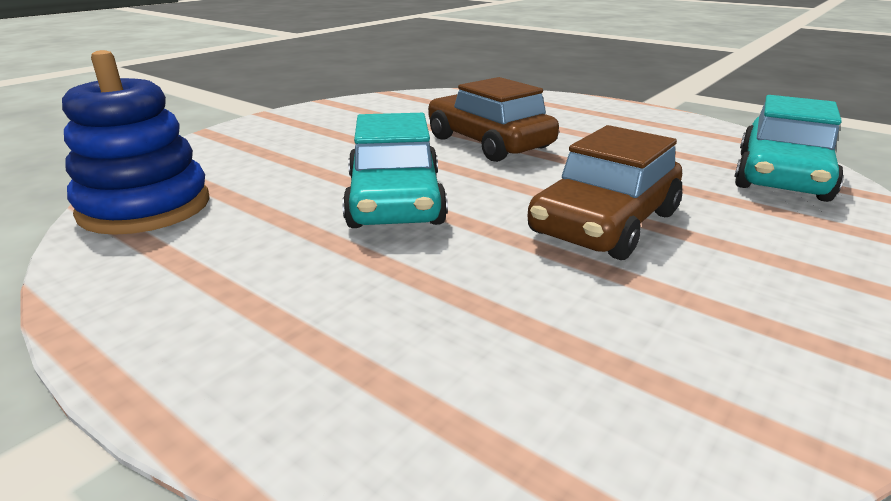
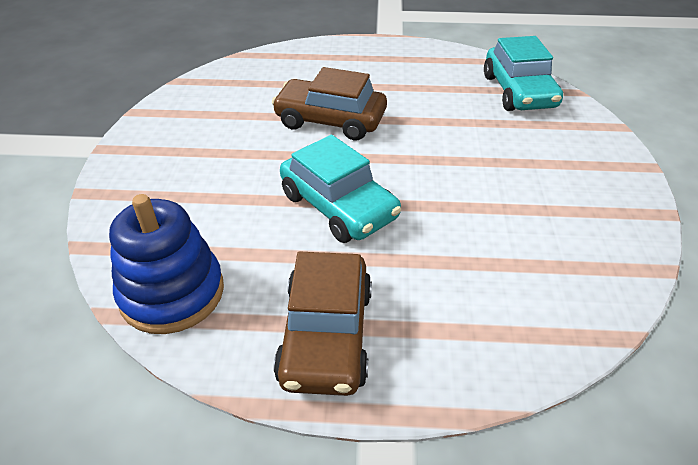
camera: 35 degrees left, 15 degrees up
brown car [527,125,683,260] -> brown car moved to [274,251,372,396]

